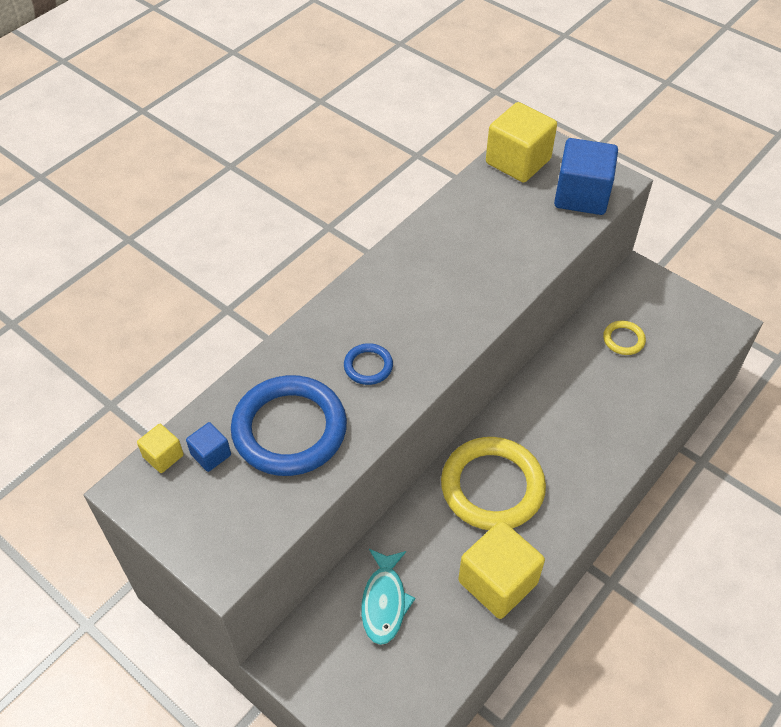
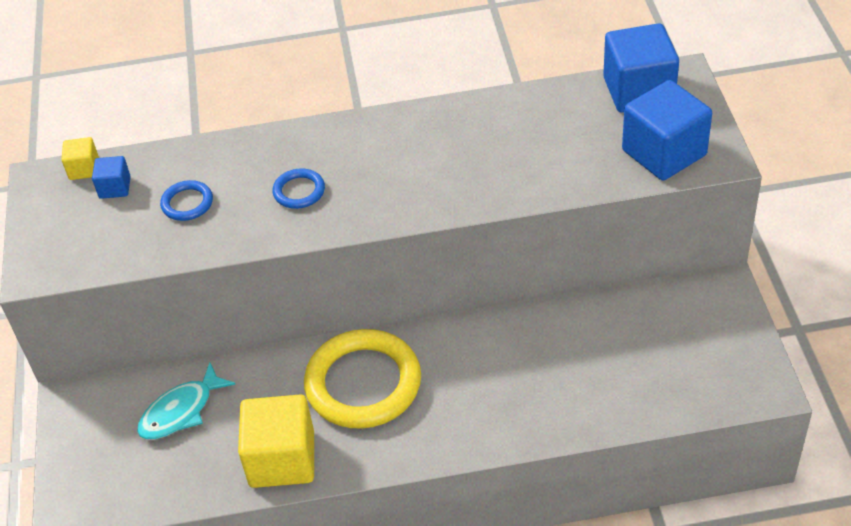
camera: 45 degrees right, 5 degrees down
blue ring [231,375,347,476] -> blue ring [160,180,213,221], size x0.45
yellow cube [486,102,557,183] -> blue cube [603,23,679,113]
yellow ring [603,321,646,355] -> none

